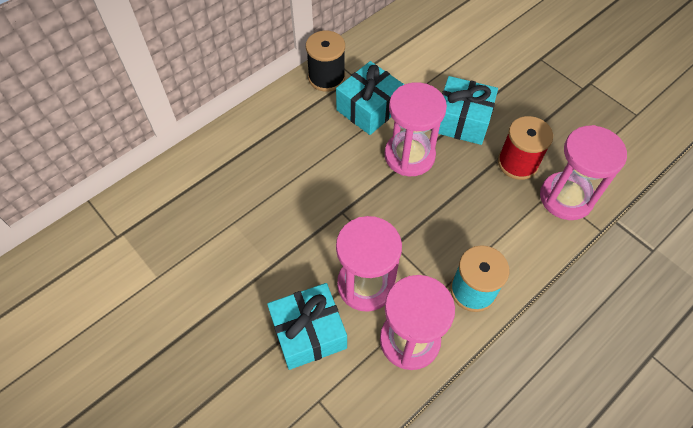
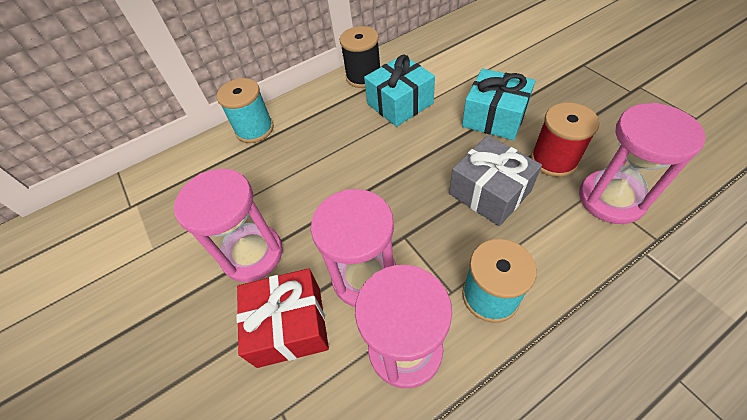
camera: 15 degrees right, 5 degrees down
turquoise gift [267,283,347,370] -> red gift [237,268,329,368]
pink hourglass [384,82,447,176] -> pink hourglass moved to [174,169,282,282]
none -> turquoise spool [217,78,274,143]
none -> grey gift [449,135,542,226]

